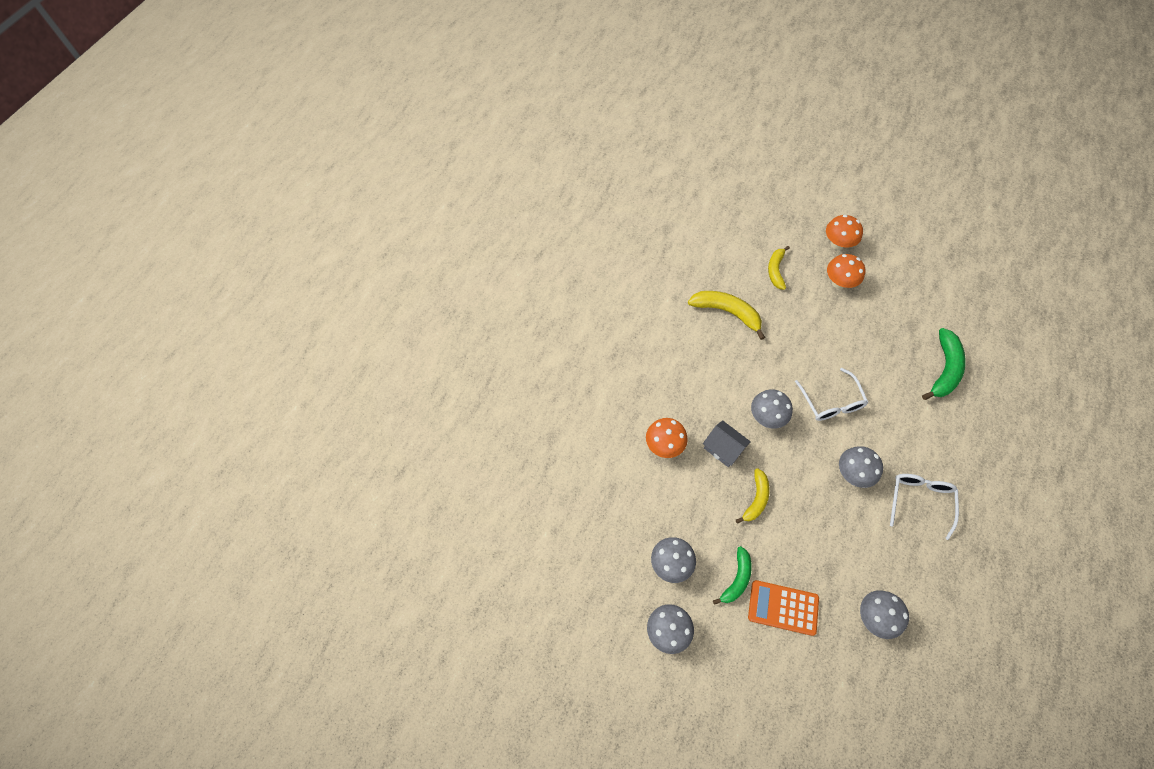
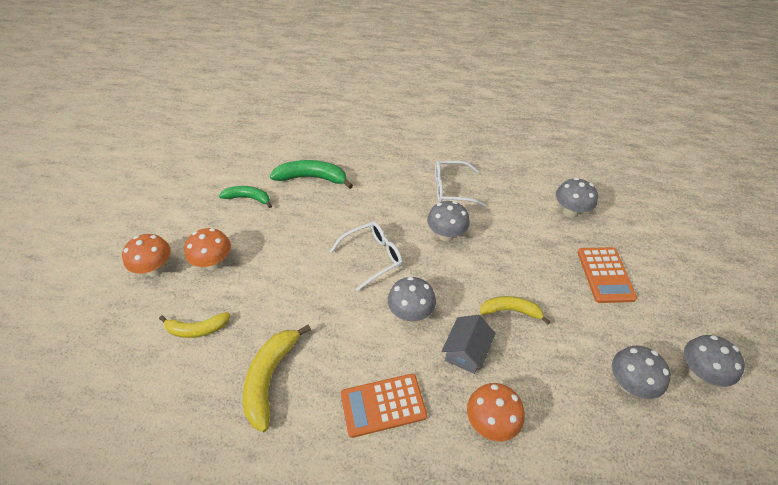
camera: 105 degrees left, 15 degrees down
green banana [713,546,752,605] -> green banana moved to [219,186,272,208]
none -> orange calculator [341,374,427,438]

